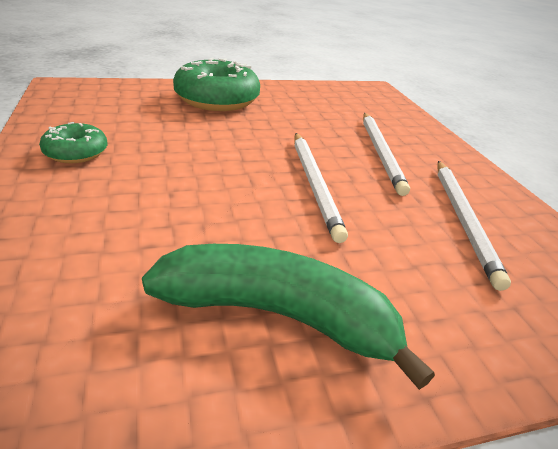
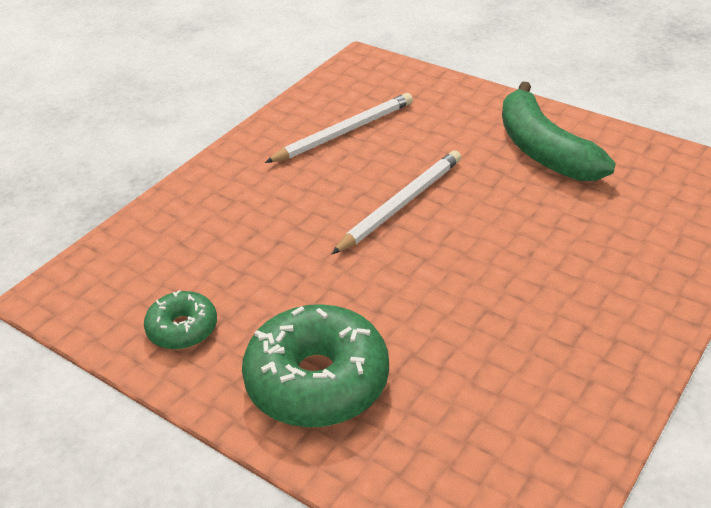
camera: 125 degrees left, 5 degrees up
green donut [39,122,107,163] -> green donut moved to [144,290,217,350]
white pencil [363,113,410,196] -> none

